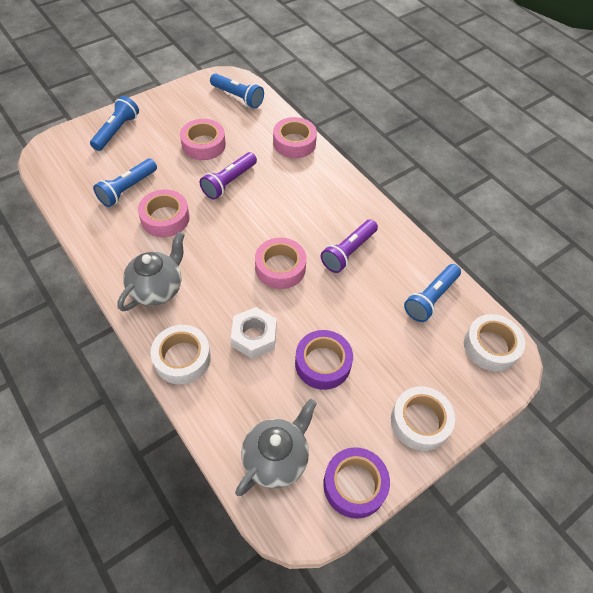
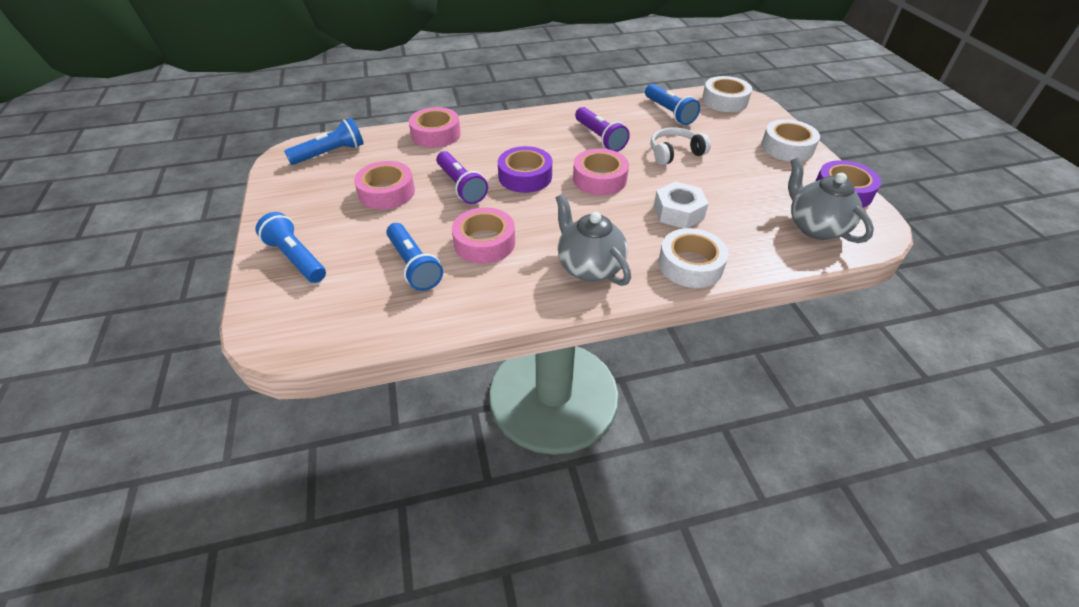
camera: 65 degrees left, 10 degrees down
purple tape [295,330,353,390] -> purple tape moved to [498,146,552,193]
none -> white headphones [650,128,711,165]

